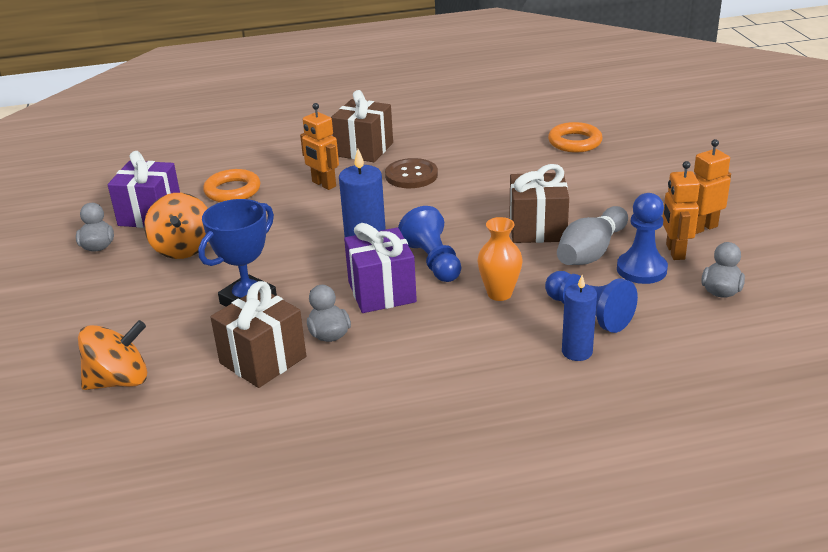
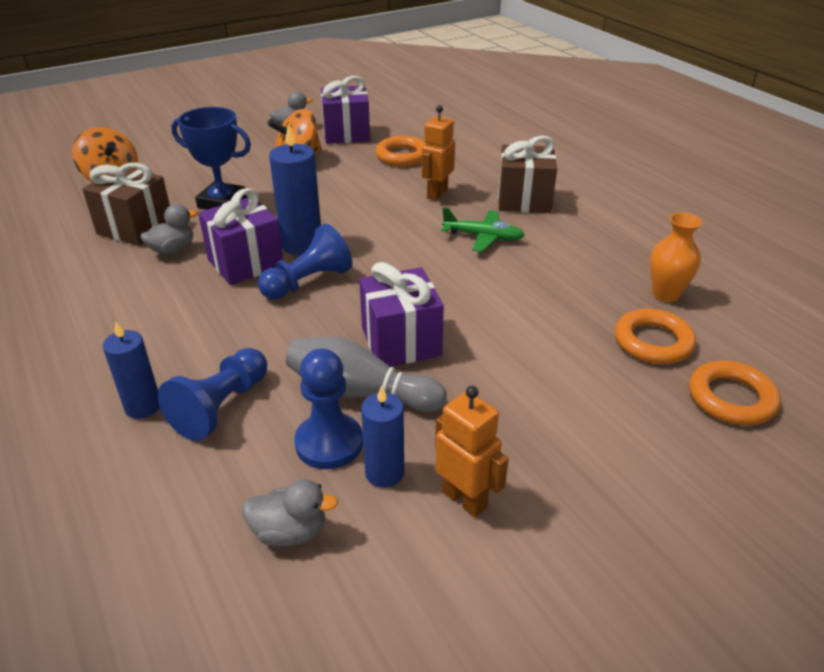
camera: 70 degrees right, 5 degrees up
brown button [385,158,438,188] -> green plane [442,207,525,252]
orange vase [478,217,523,301] -> orange vase moved to [650,213,702,302]
brown gift [510,164,569,243] -> purple gift [359,262,444,367]
orange robot [663,161,700,260] -> blue candle [361,385,404,488]
none -> orange ring [689,361,781,425]

